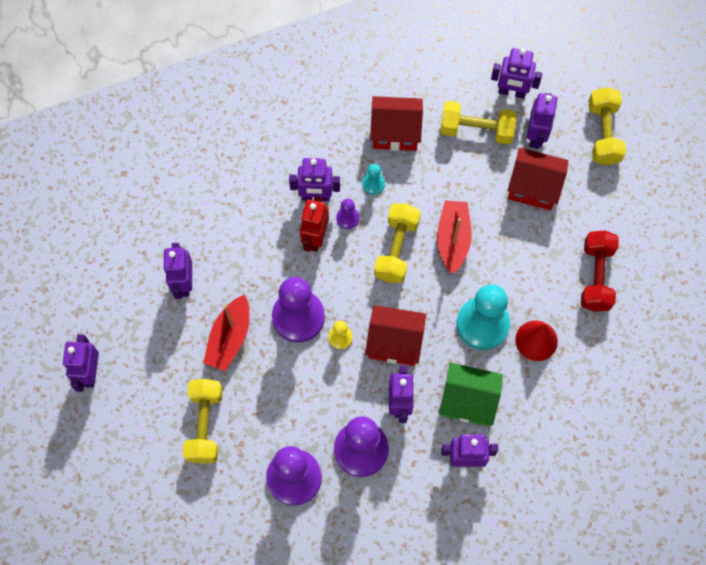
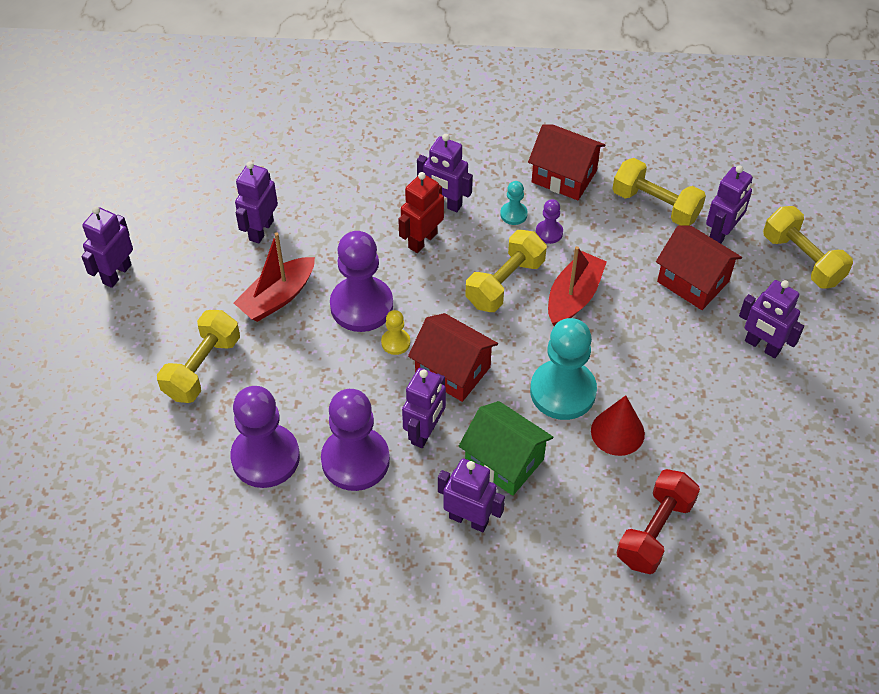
camera: 25 degrees right, 15 degrees down
purple pawn [336,199,359,229] -> purple pawn moved to [536,199,563,244]
purple robot [491,48,542,99] -> purple robot moved to [739,280,804,358]
red dumbbell [581,230,619,312] -> red dumbbell moved to [617,469,700,574]
yellow dumbbell [589,87,626,165] -> yellow dumbbell turned 60 degrees counterclockwise [763,206,853,289]

